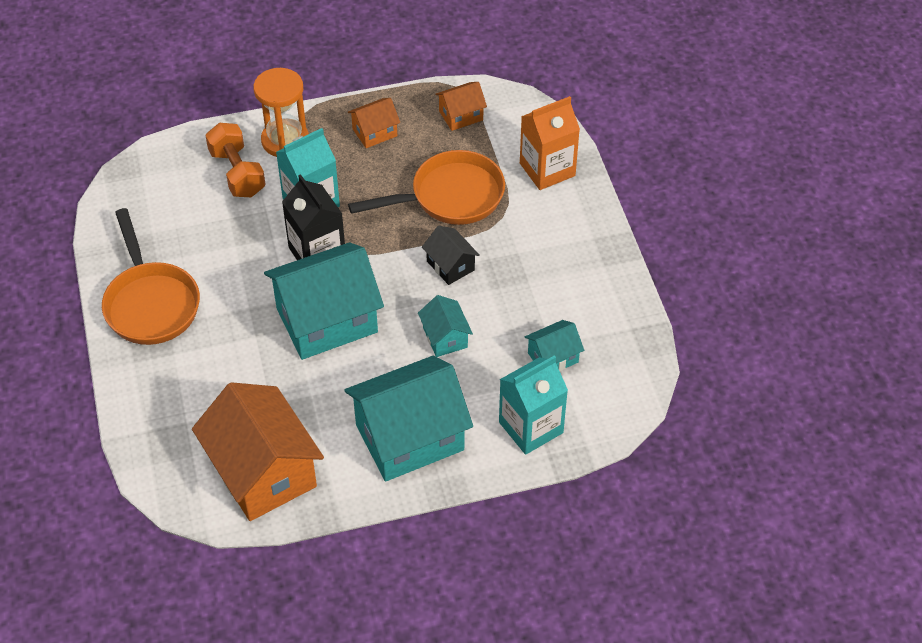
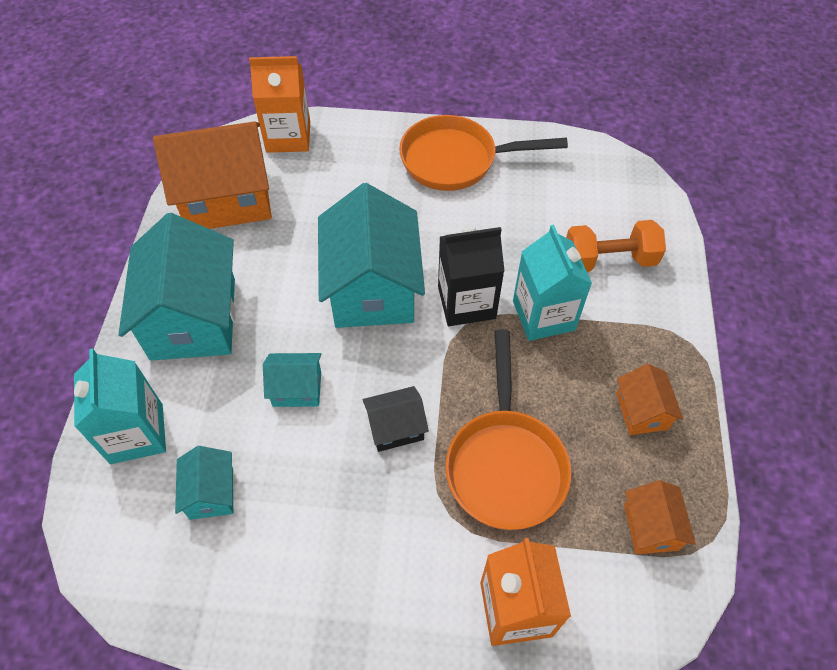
camera: 110 degrees right, 5 degrees up
orange hourglass [253,68,309,157] -> none
none -> orange carton [249,56,310,153]

